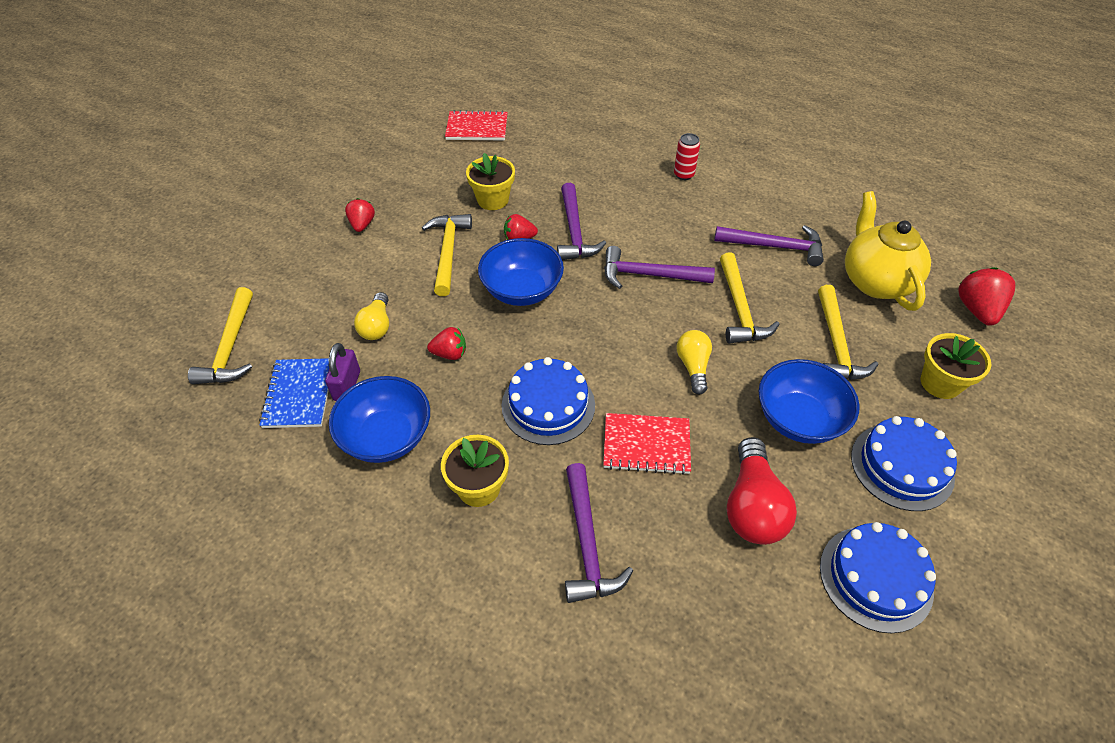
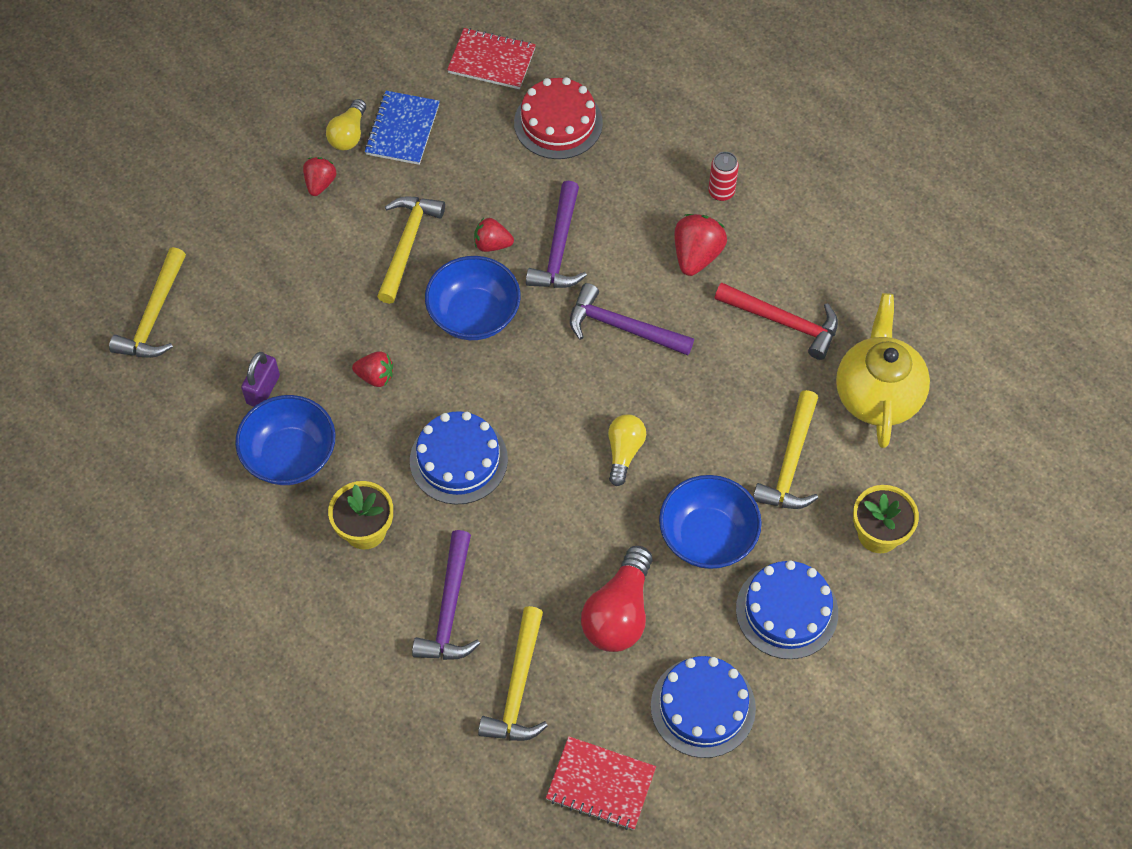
camera: 15 degrees right, 10 degrees up
blue notebook [259,358,329,428] -> blue notebook moved to [364,91,440,165]
yellow light bulb [354,292,389,340] -> yellow light bulb moved to [326,99,366,150]
yellow flower pot [466,153,515,210] -> none
red notebook [603,413,691,475] -> red notebook moved to [546,736,656,830]
purple hammer [714,225,824,266] -> red hammer [715,282,838,360]
yellow hammer [720,252,779,344] -> yellow hammer moved to [478,606,548,741]
red strawberry [958,267,1015,326] -> red strawberry moved to [674,214,727,276]
none -> red cake [514,77,603,159]

